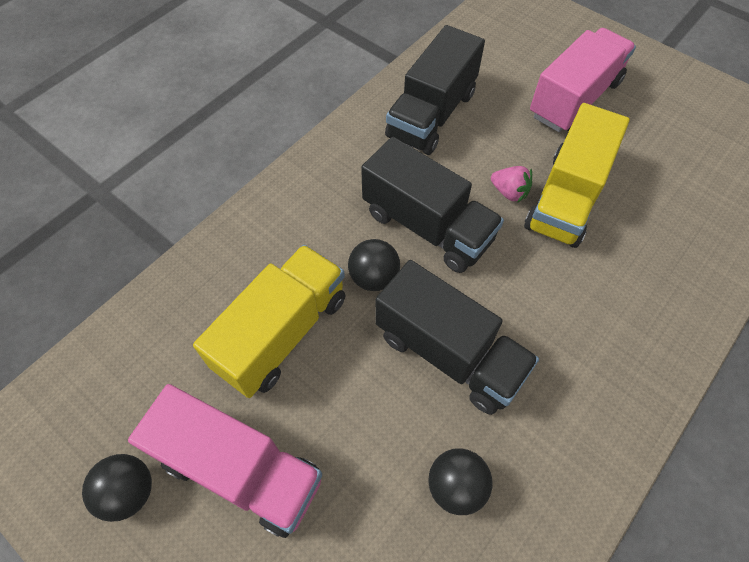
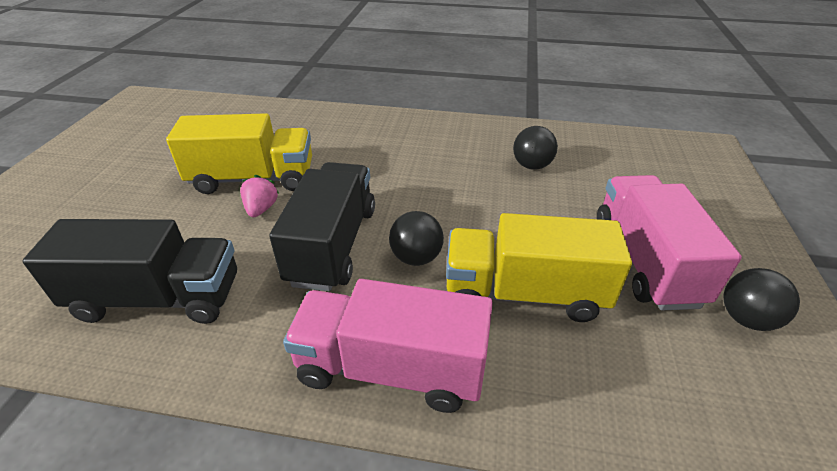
camera: 120 degrees left, 20 degrees down
black truck [375,260,539,415] -> none
pink truck [530,28,636,132] -> pink truck moved to [283,279,493,413]

